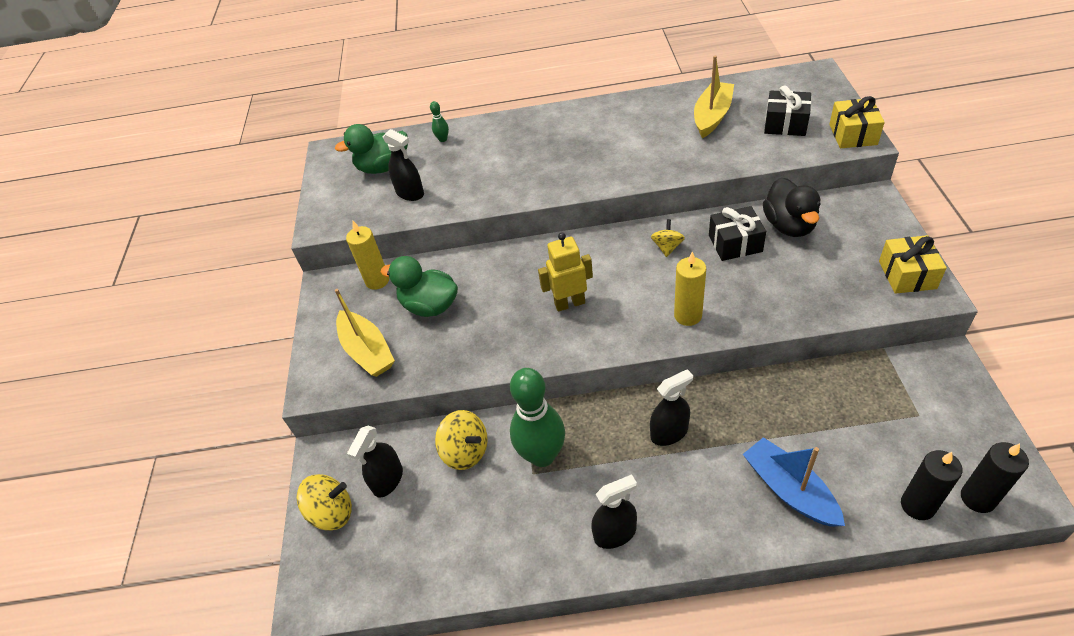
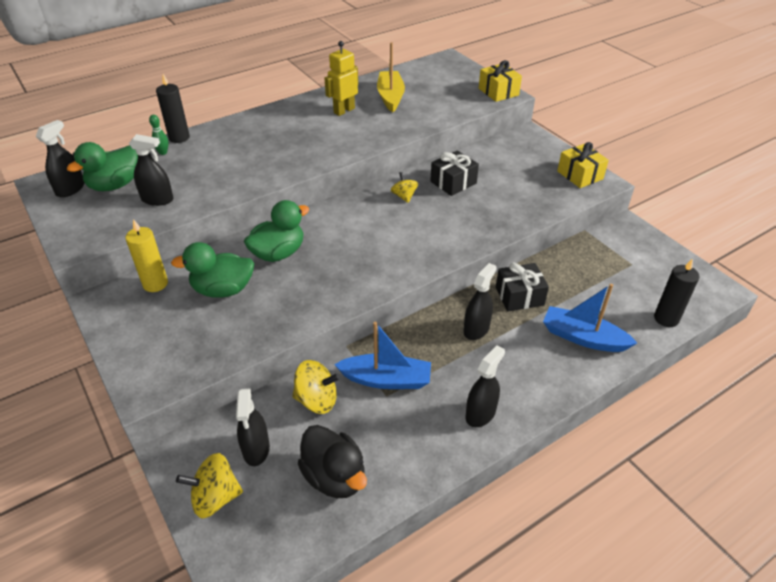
camera: 35 degrees left, 5 degrees down
yellow spinning top [296,474,352,531] -> yellow spinning top turned 150 degrees counterclockwise [176,453,243,519]
yellow boat [335,289,395,377] -> none
green bowling pin [510,368,565,467] -> blue boat [334,322,431,389]
yellow robot [538,232,593,312] -> yellow robot moved to [325,41,358,116]
yellow candle [674,251,706,326] -> none
black duck [763,178,821,237] -> black duck moved to [298,425,367,498]
black gift [764,85,811,136] -> black gift moved to [496,263,549,312]
black candle [961,442,1029,513] -> black candle moved to [156,74,190,143]
none -> black spray bottle [36,120,84,197]
none -> green duck [244,200,309,262]

